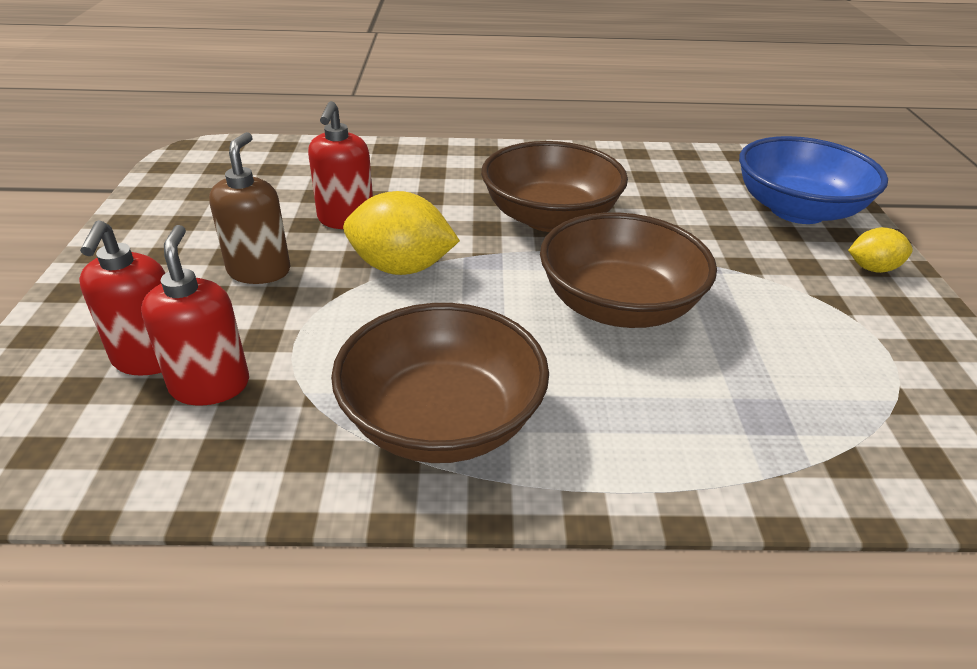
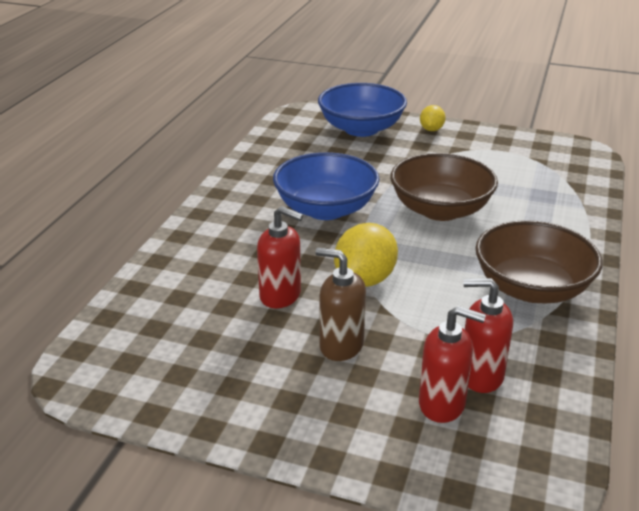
camera: 70 degrees left, 5 degrees down
brown bowl [481,141,628,232] -> blue bowl [273,152,380,220]

